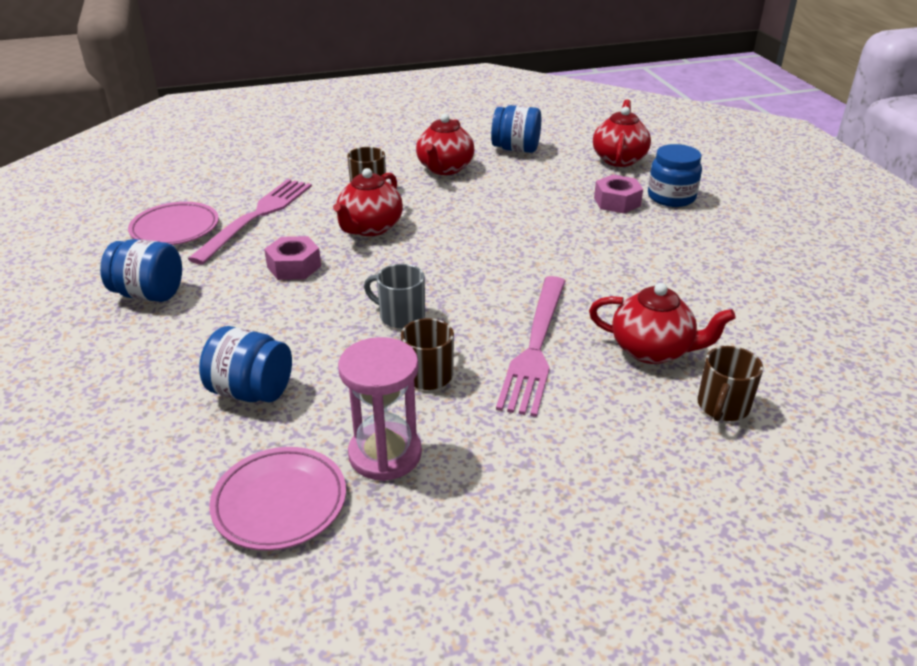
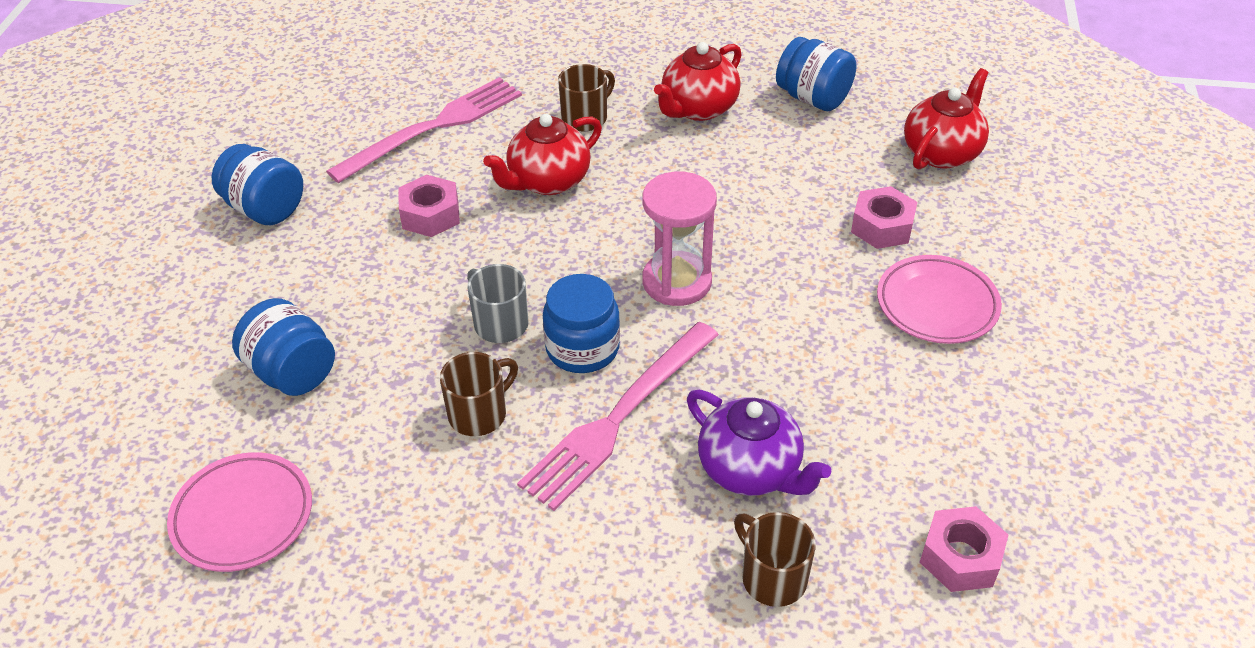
camera: 25 degrees right, 10 degrees up
pink plate [128,202,219,245] -> pink plate moved to [877,255,1002,344]
pink hourglass [338,337,422,481] -> pink hourglass moved to [642,172,717,306]
red teapot [589,283,736,364] -> purple teapot [687,390,831,496]
blue jar [648,144,702,207] -> blue jar moved to [543,274,620,373]
brown mug [697,346,763,421] -> brown mug turned 90 degrees clockwise [734,512,816,607]
none -> pink nut [920,506,1008,592]

